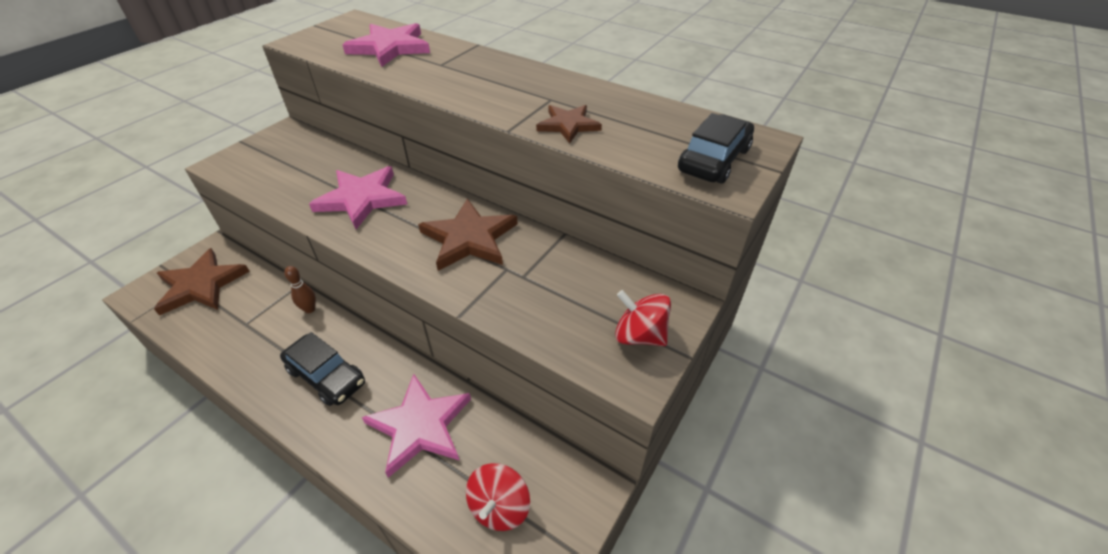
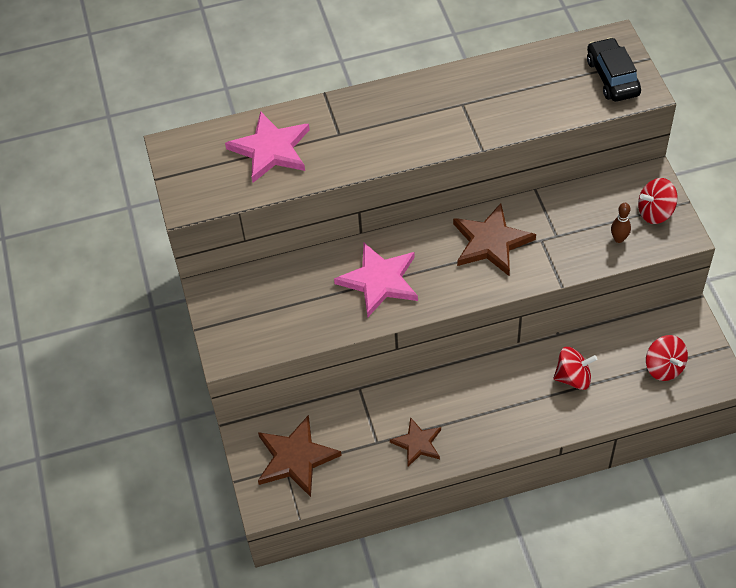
camera: 45 degrees left, 10 degrees up
black car [280,332,365,406] -> none
brown bowling pin [284,266,316,313] -> brown bowling pin moved to [611,203,631,243]
pink star [362,374,471,478] -> red spinning top [553,347,597,390]
brown star [536,105,602,143] -> brown star moved to [390,417,441,467]

